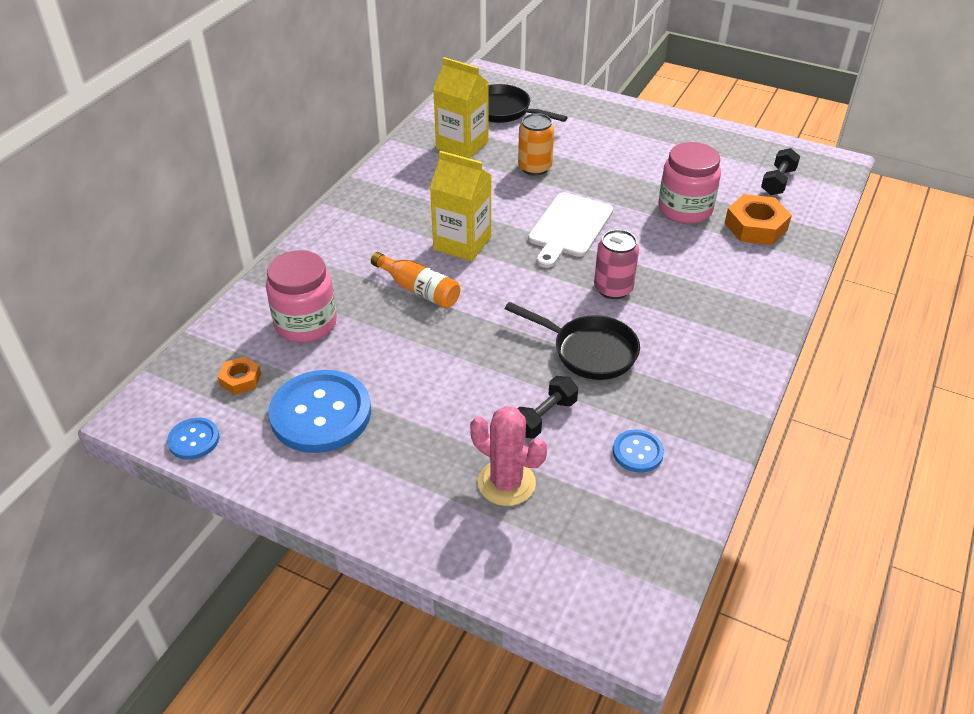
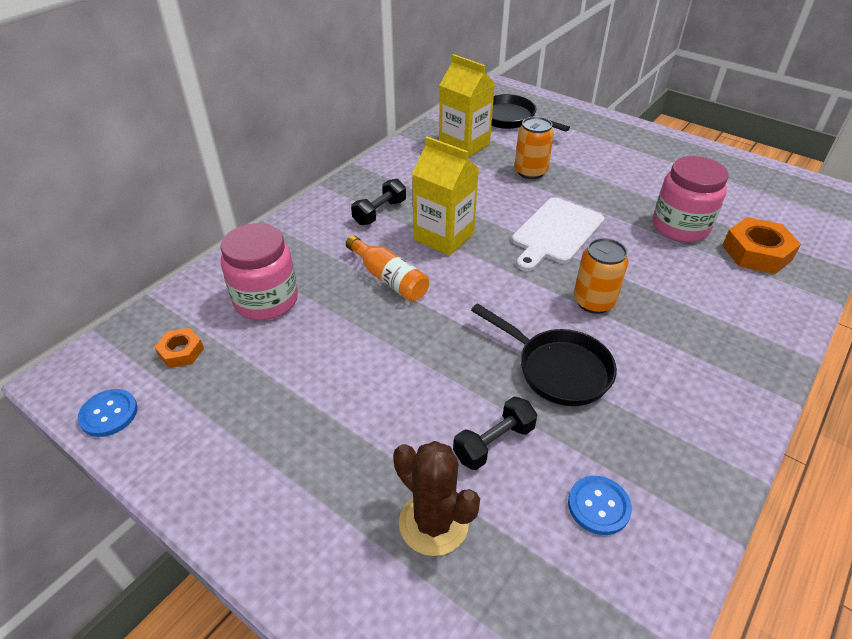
camera: 10 degrees right, 0 degrees up
blue button [268,370,371,453] -> none
pink cactus [470,406,547,506] -> brown cactus [393,441,480,556]
pink can [594,230,639,299] -> orange can [574,238,629,314]
black dumbbell [761,148,800,195] -> black dumbbell moved to [351,179,406,225]

